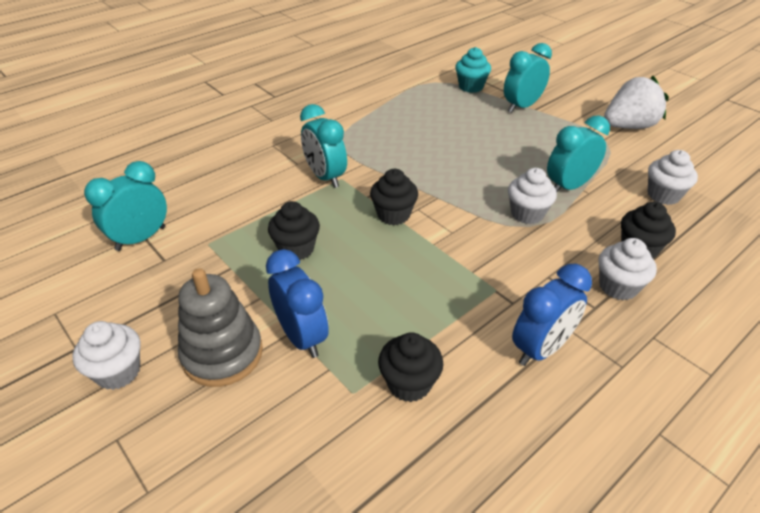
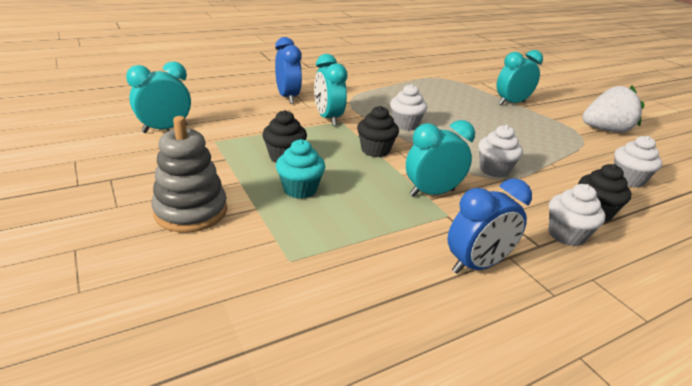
camera: 10 degrees right, 10 degrees down
white cupcake [72,321,140,390] -> white cupcake moved to [390,84,427,131]
blue clock [266,249,329,358] -> blue clock moved to [275,37,302,104]
black cupcake [378,332,443,402] -> none
turquoise cupcake [455,47,491,93] -> turquoise cupcake moved to [276,139,325,199]
turquoise clock [547,115,610,192] -> turquoise clock moved to [406,120,475,197]

